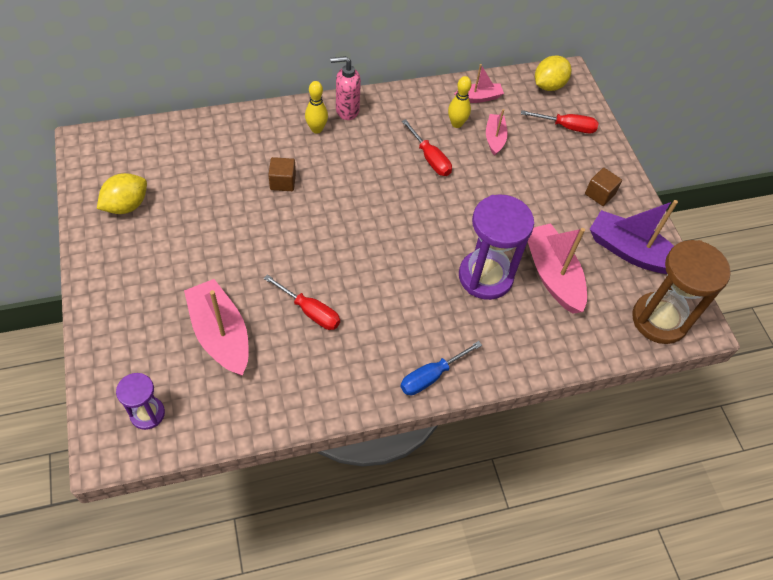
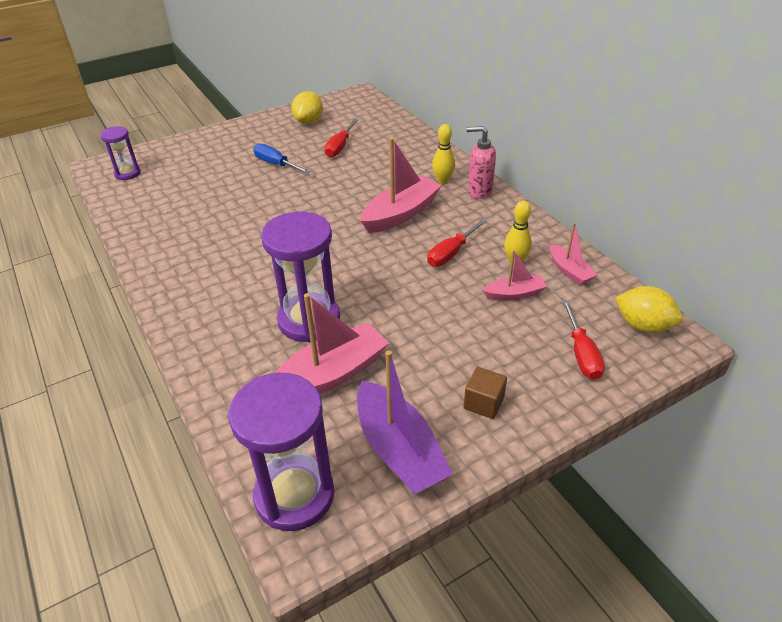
camera: 80 degrees right, 15 degrees down
yellow lemon [97,173,147,214] -> yellow lemon turned 75 degrees clockwise [291,91,323,124]
pink boat [184,279,249,376] -> pink boat moved to [360,137,442,233]
red screwdriver [263,275,340,330] -> red screwdriver moved to [325,119,358,157]
brown cube [268,157,296,191] -> none
pink soap dispenser [330,56,361,120] -> pink soap dispenser turned 60 degrees counterclockwise [467,126,496,199]
blue screwdriver [400,341,482,395] -> blue screwdriver moved to [253,143,311,174]
purple boat [590,200,678,274] -> purple boat turned 135 degrees clockwise [357,350,453,494]
brown hourglass [632,240,731,344] -> purple hourglass [229,373,334,531]

